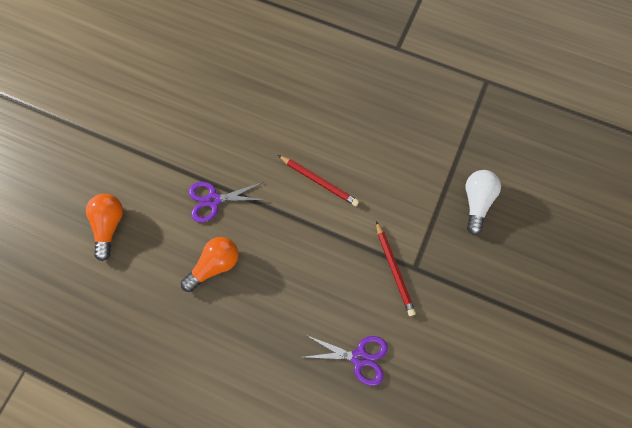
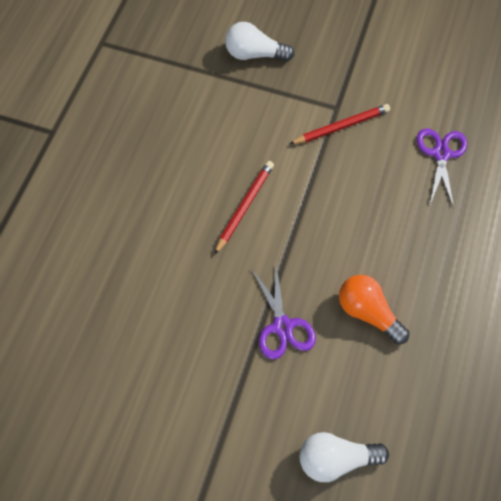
camera: 95 degrees left, 5 degrees down
orange light bulb [86,194,123,261] -> white light bulb [300,432,389,482]

